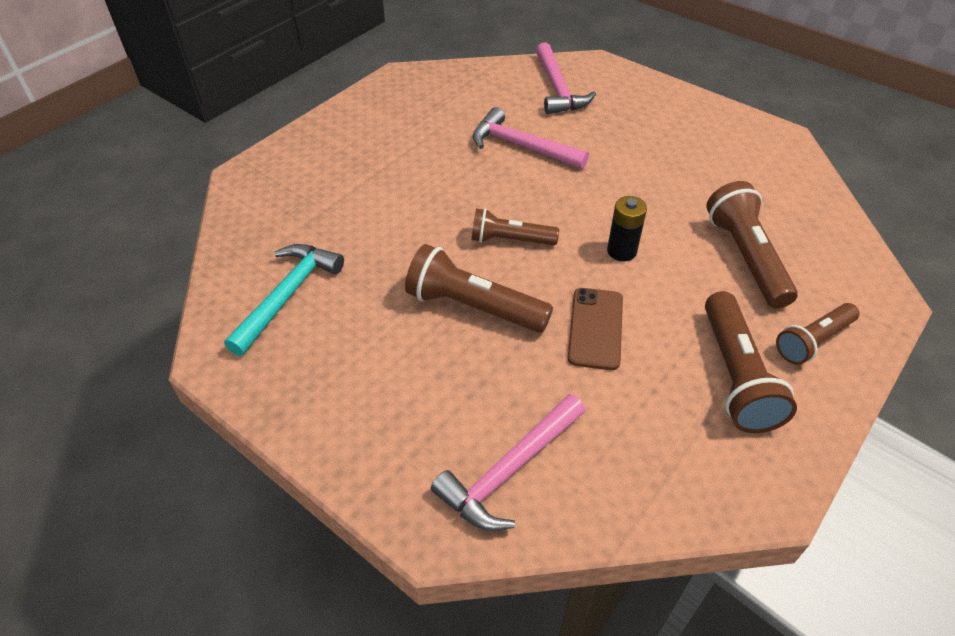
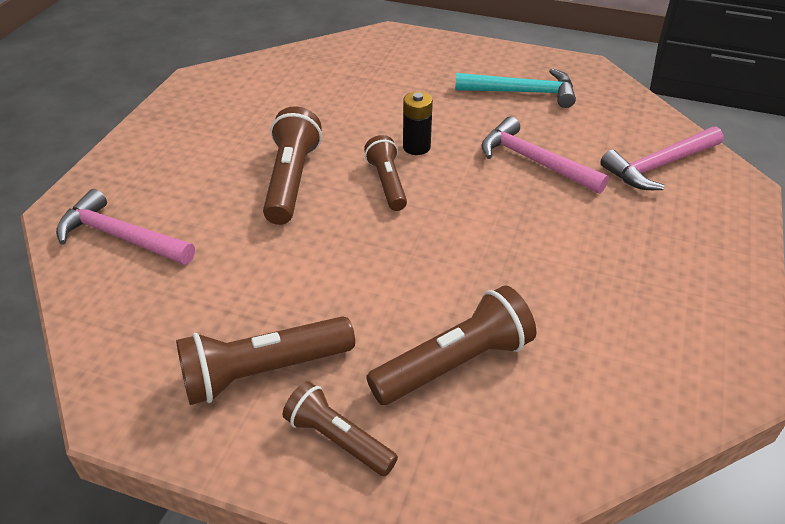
camera: 70 degrees right, 5 degrees down
turquoise hammer [224,244,344,356] -> turquoise hammer moved to [455,68,576,108]
pink hammer [473,107,589,169] -> pink hammer turned 60 degrees counterclockwise [481,117,609,194]
brown phone [568,288,623,370] -> none
black battery [607,196,647,261] -> black battery moved to [403,91,433,155]

